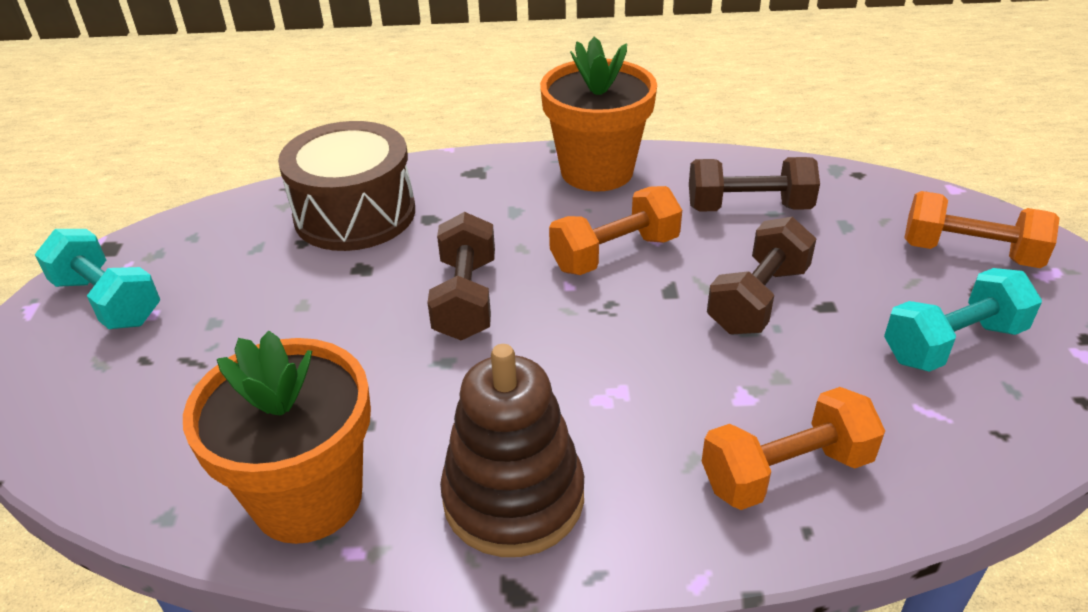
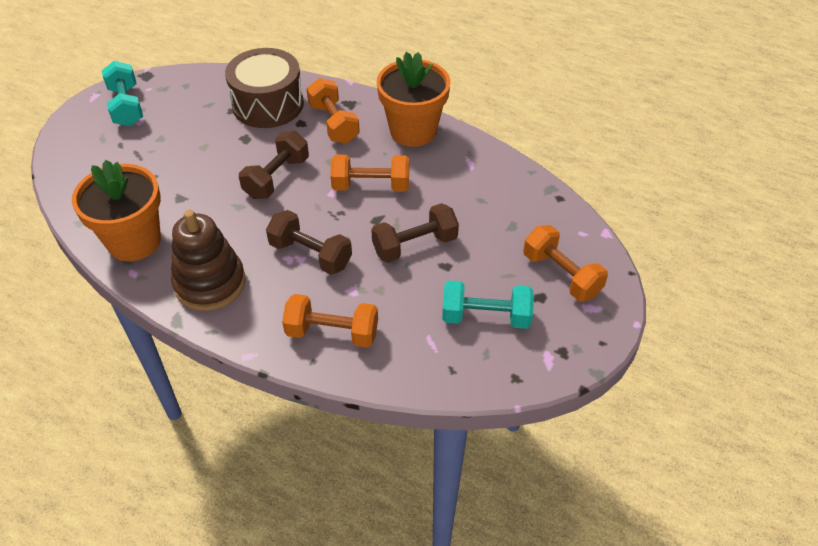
camera: 30 degrees right, 10 degrees up
brown dumbbell [689,157,820,212] -> brown dumbbell moved to [266,210,352,275]
none -> orange dumbbell [307,78,360,143]

